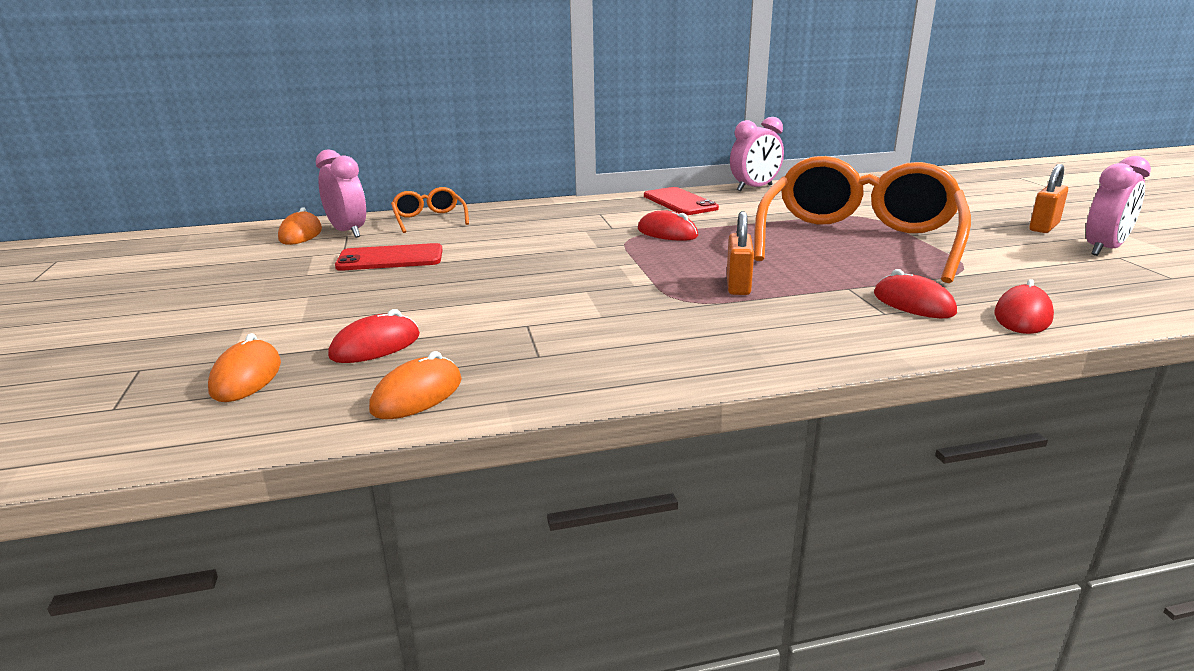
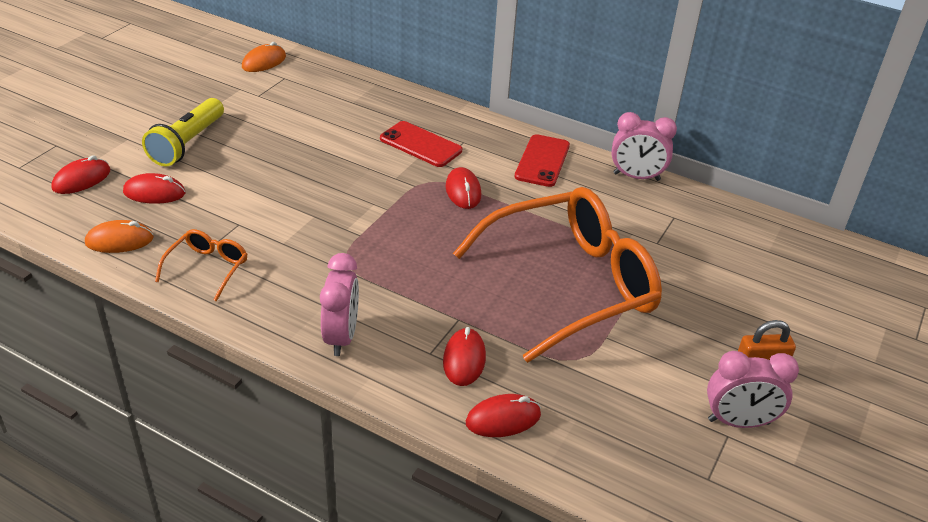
camera: 40 degrees right, 15 degrees up
orange mouse [208,333,281,402] -> red mouse [51,155,111,194]
pink clock [316,149,366,238] -> pink clock moved to [320,253,359,356]
red phone [335,243,443,271] -> red phone moved to [380,121,462,167]
orange glasses [391,187,469,233] -> orange glasses moved to [155,229,247,302]
orange padlock [727,211,754,295] -> none
none -> yellow flashlight [142,98,224,167]

